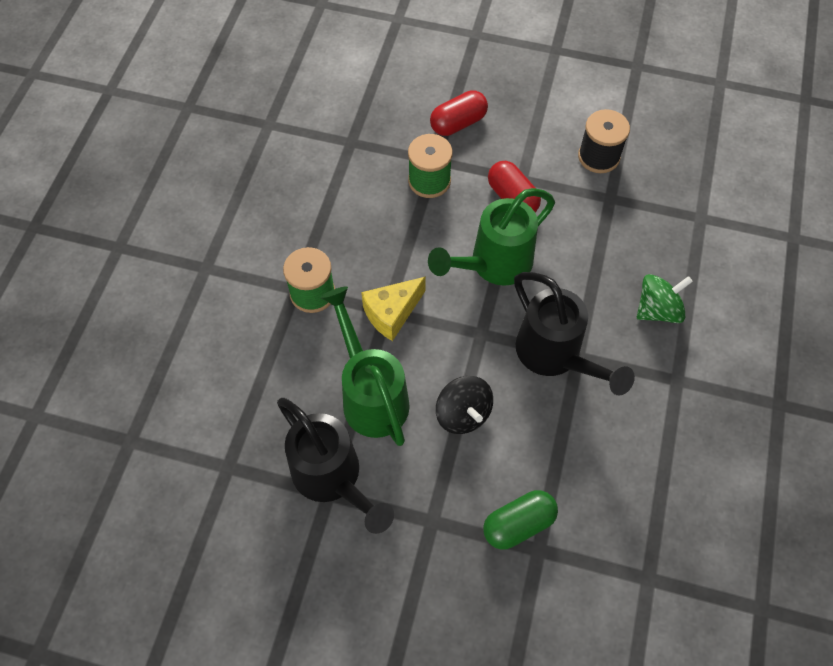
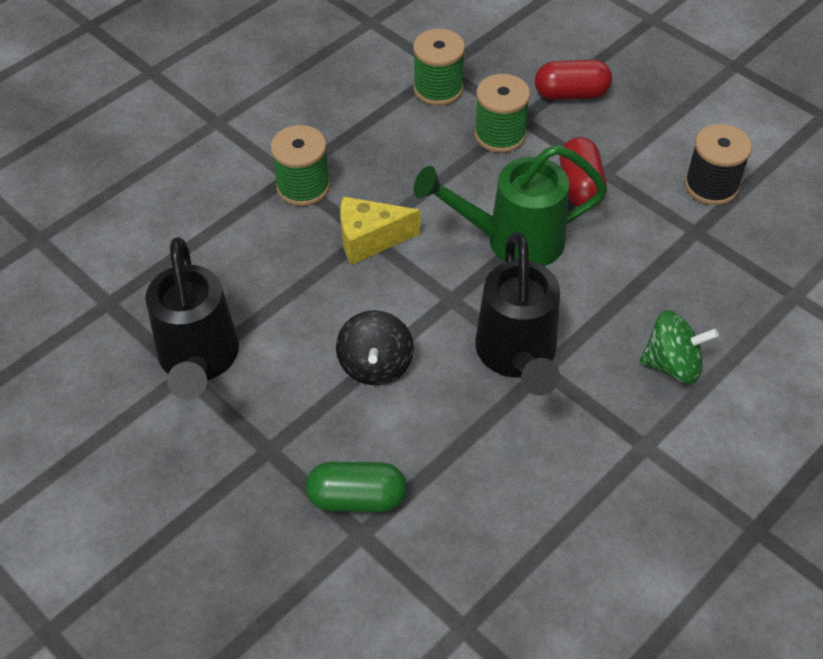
camera: 30 degrees right, 10 degrees down
green watering can [320,286,410,446] -> none
none -> green spool [413,29,465,106]

